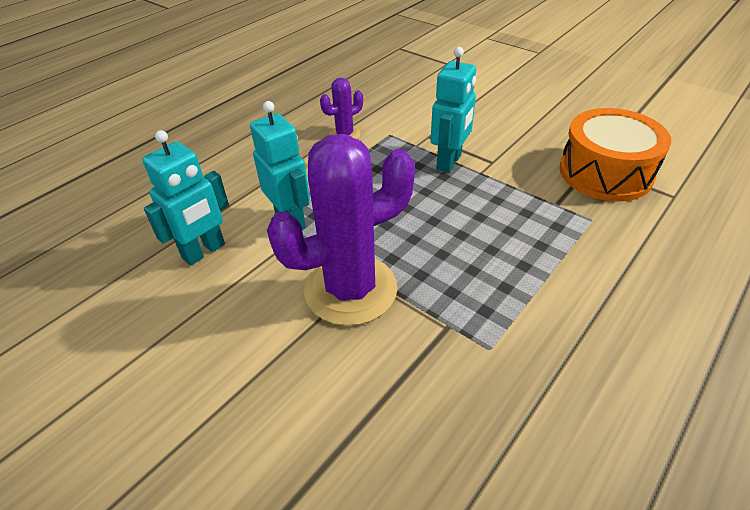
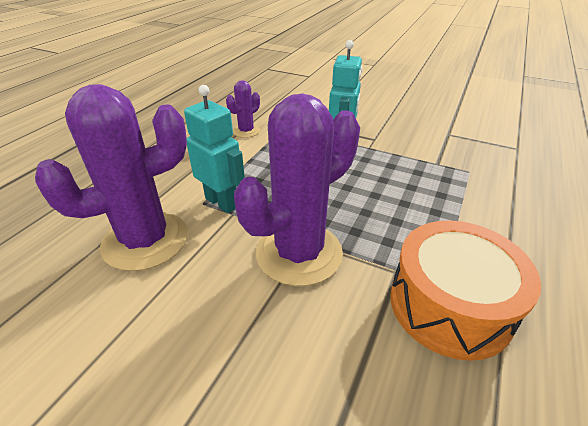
camera: 15 degrees left, 5 degrees down
turquoise robot [142,130,229,266] -> purple cactus [35,84,188,271]
orange drum [559,108,671,201] -> orange drum moved to [390,220,541,361]

